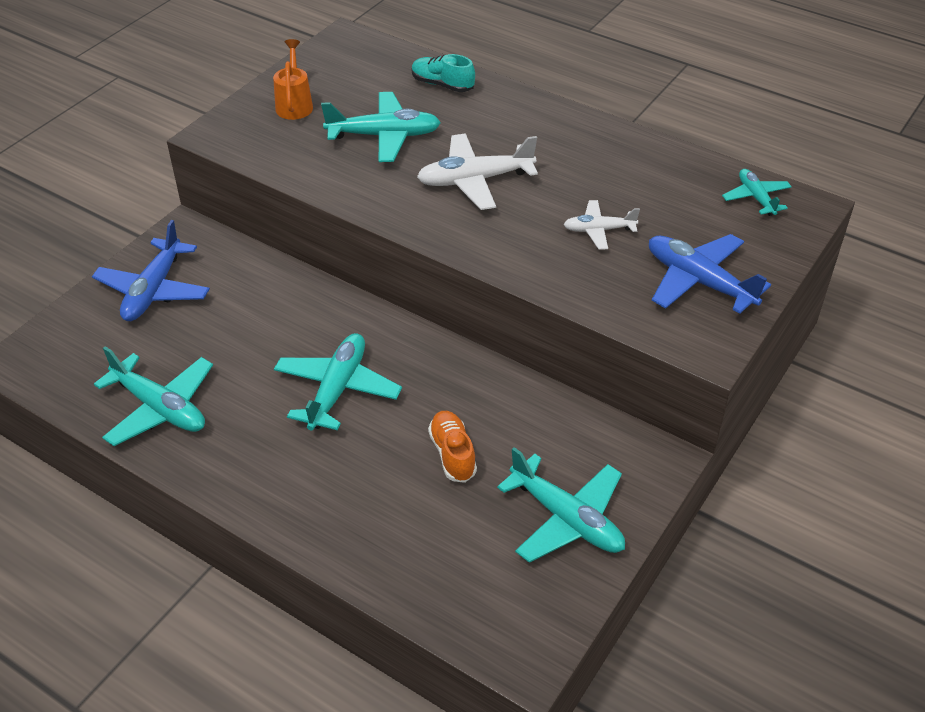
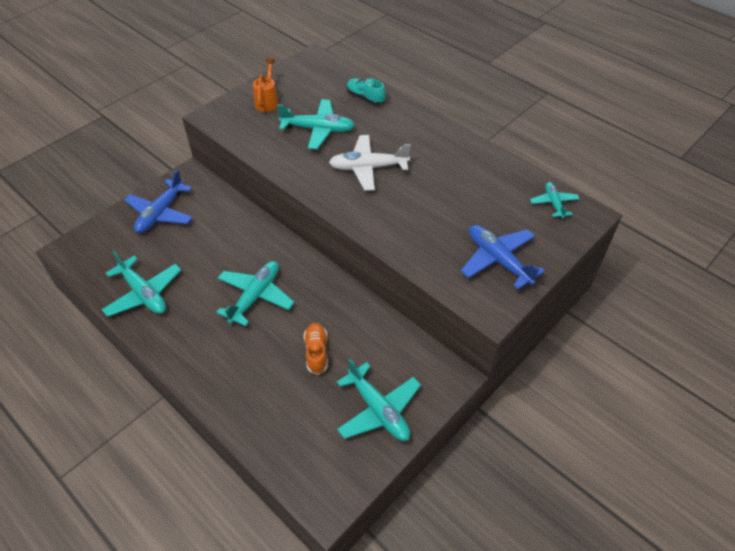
camera: 10 degrees right, 5 degrees up
white plane [563,200,640,250] -> none

